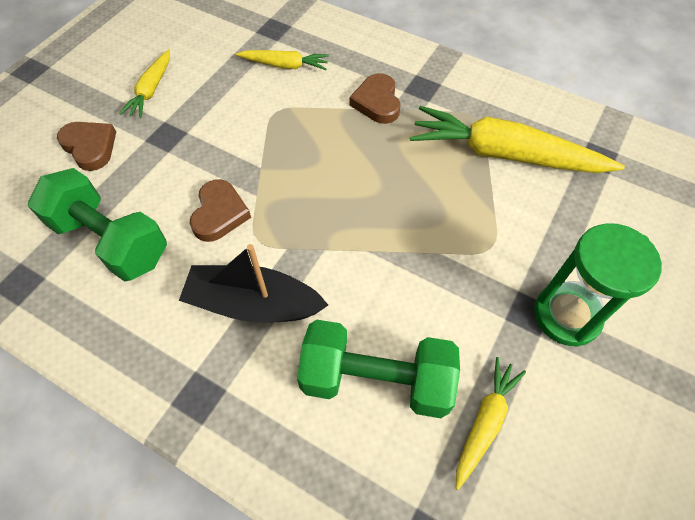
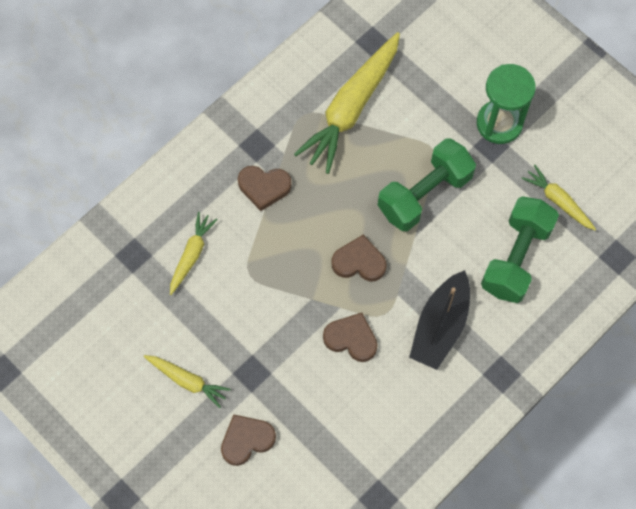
camera: 75 degrees left, 10 degrees up
green dumbbell [28,168,167,281] -> green dumbbell moved to [378,138,476,231]
none -> brown heart [332,235,387,282]

